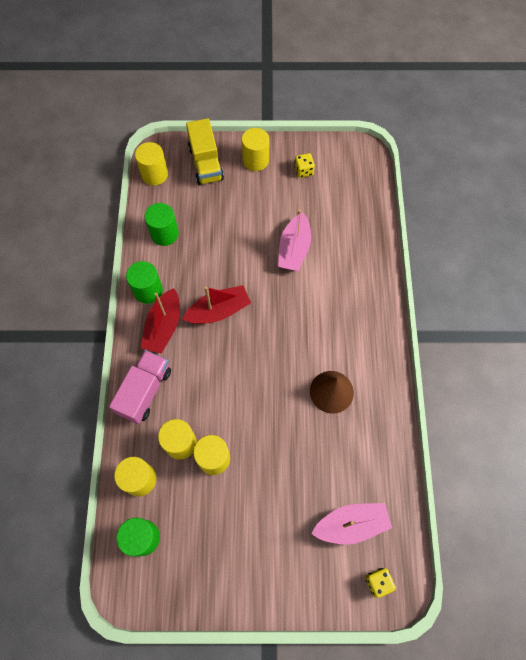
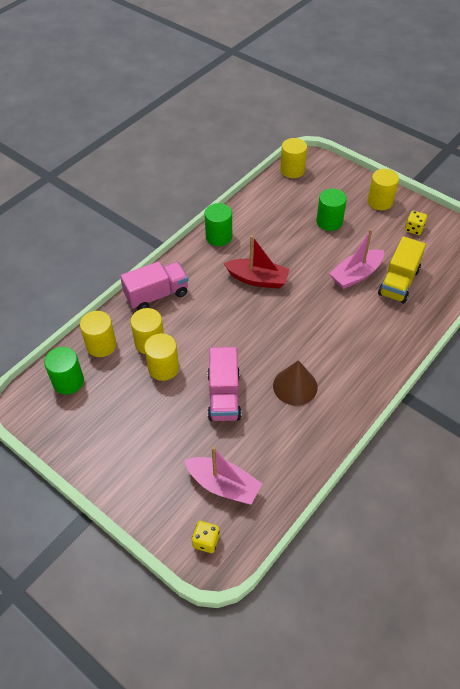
camera: 40 degrees right, 15 degrees down
red boat [141,288,180,354] -> none
green cylinder [145,203,179,246] -> green cylinder moved to [316,188,347,231]
yellow truck [186,118,224,185] -> yellow truck moved to [378,236,426,304]
none -> pink truck [208,347,241,421]

